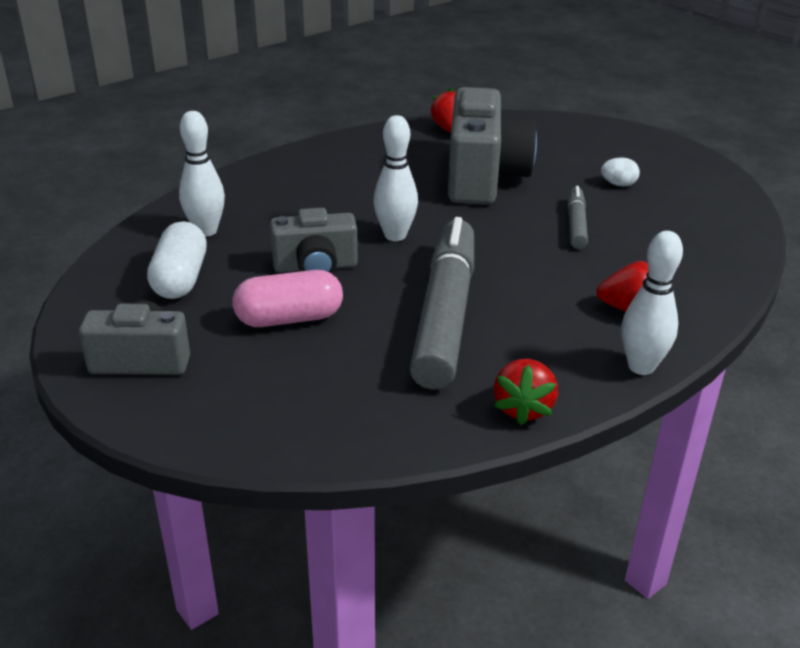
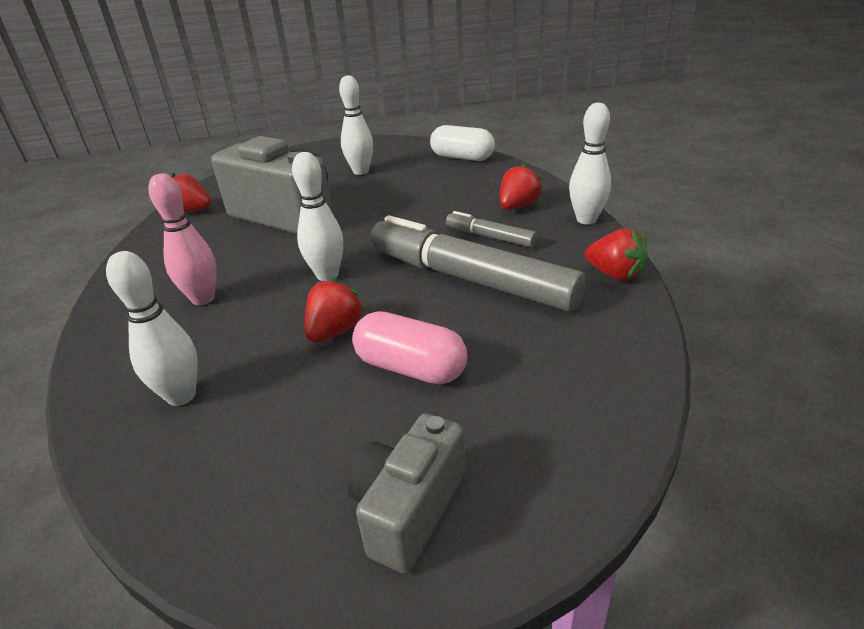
camera: 60 degrees left, 0 degrees up
white capsule [147,221,207,299] -> white capsule moved to [430,125,495,161]
pink capsule [232,270,343,327] -> pink capsule turned 75 degrees counterclockwise [352,311,467,384]
grey camera [270,208,358,274] -> red strawberry [305,277,366,343]
grey marker [568,186,588,249] -> grey marker moved to [446,211,538,248]
white egg [601,158,640,187] -> white bowling pin [339,75,373,175]
none -> pink bowling pin [148,174,217,305]

